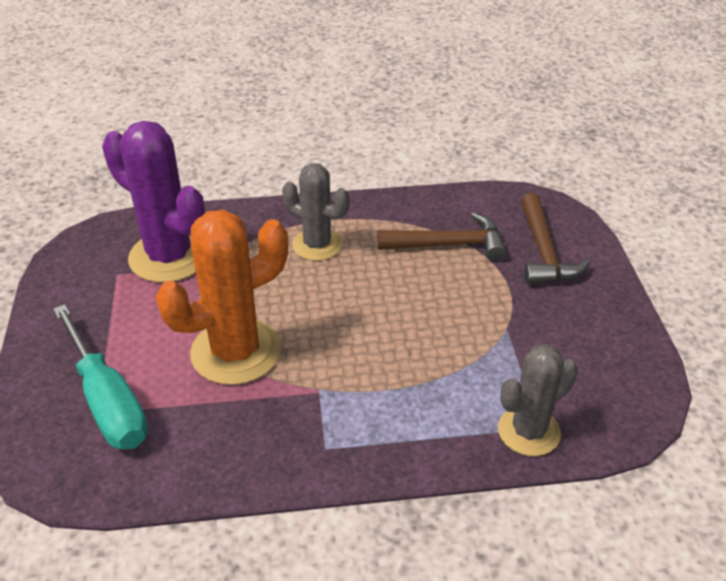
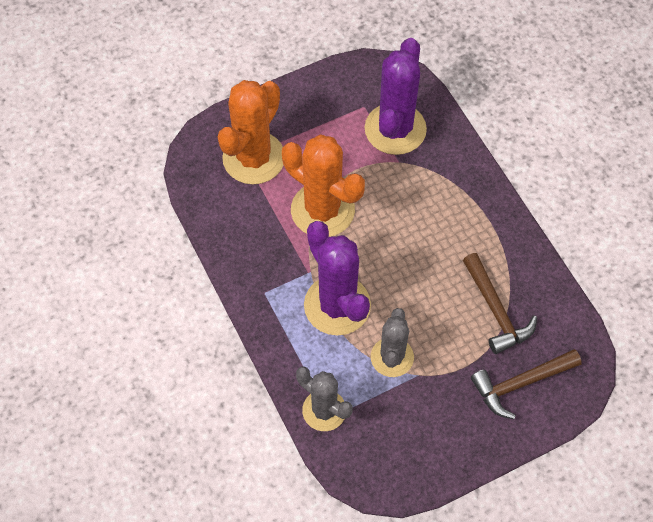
camera: 70 degrees right, 20 degrees up
turquoise screwdriver [53,304,148,450] -> orange cactus [218,80,283,184]
grey cactus [282,163,349,261] -> grey cactus moved to [371,308,414,377]
none -> purple cactus [304,221,371,335]

